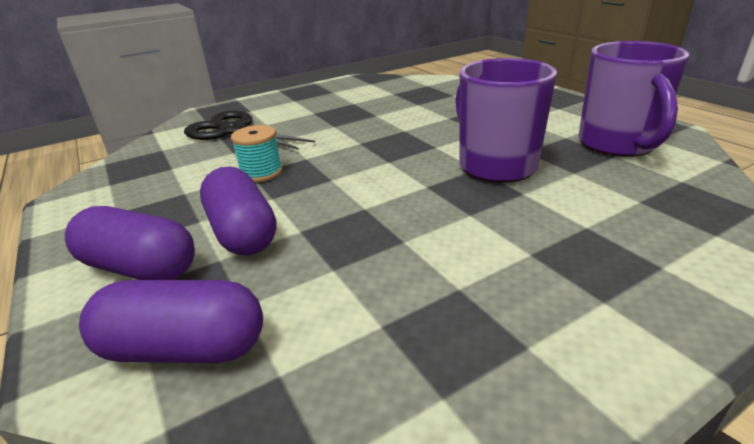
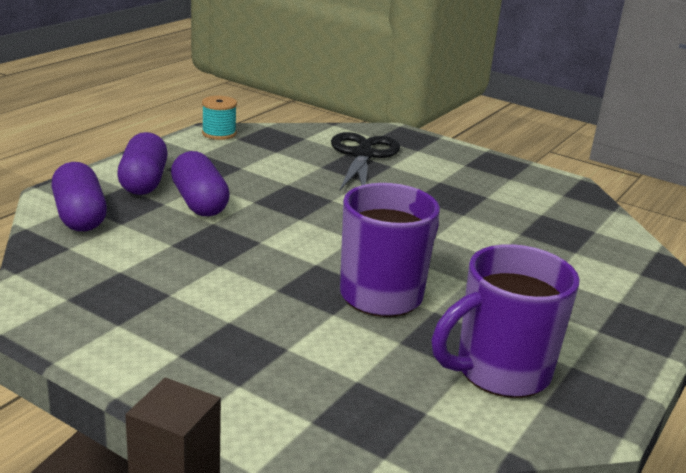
camera: 60 degrees right, 5 degrees down
purple capsule [200,166,277,255] -> purple capsule turned 60 degrees counterclockwise [171,151,230,216]
turquoise spool [231,125,283,182] -> turquoise spool moved to [202,96,237,140]

